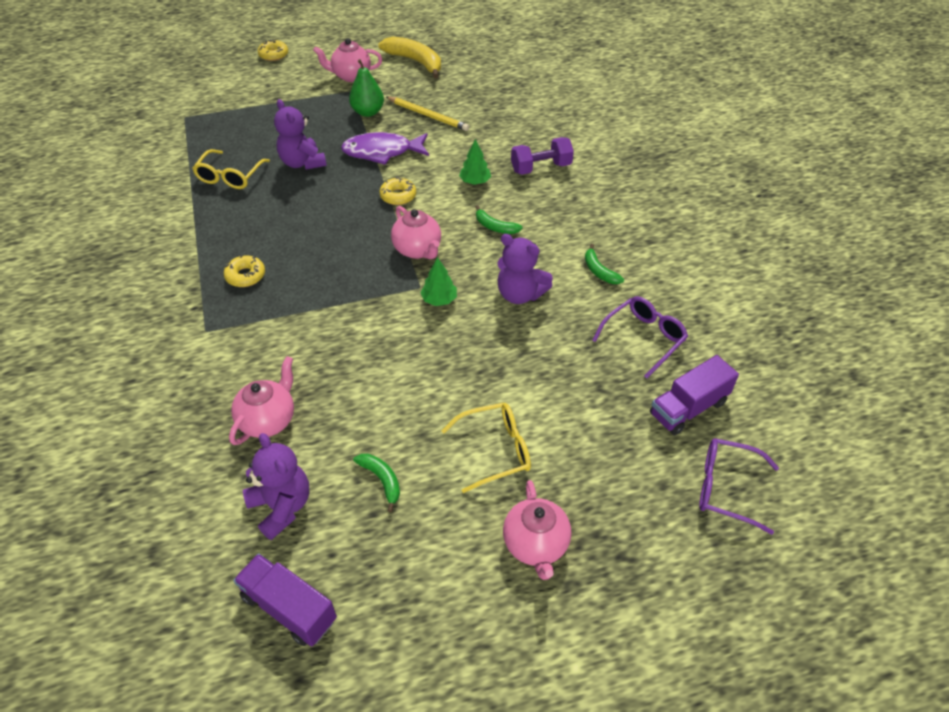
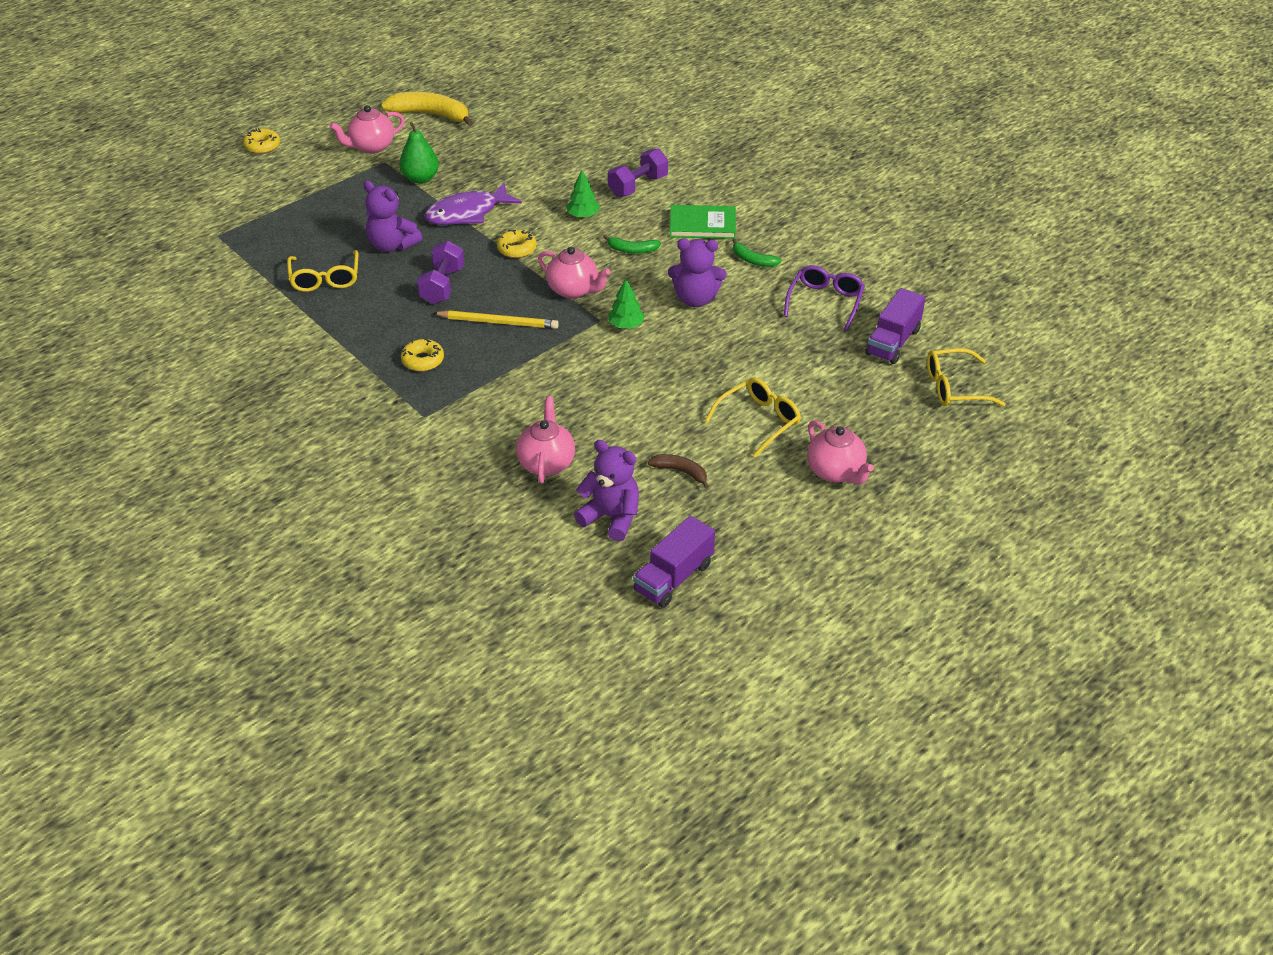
camera: 25 degrees left, 5 degrees down
purple truck [233,554,337,647] -> purple truck turned 60 degrees counterclockwise [633,516,715,608]
green banana [353,454,400,512] -> brown banana [648,454,709,489]
yellow pencil [386,97,469,131] -> yellow pencil moved to [433,311,559,329]
purple glasses [699,438,779,535] -> yellow glasses [927,348,1005,406]
none -> purple dumbbell [417,241,464,304]
none -> green book [670,205,736,239]

